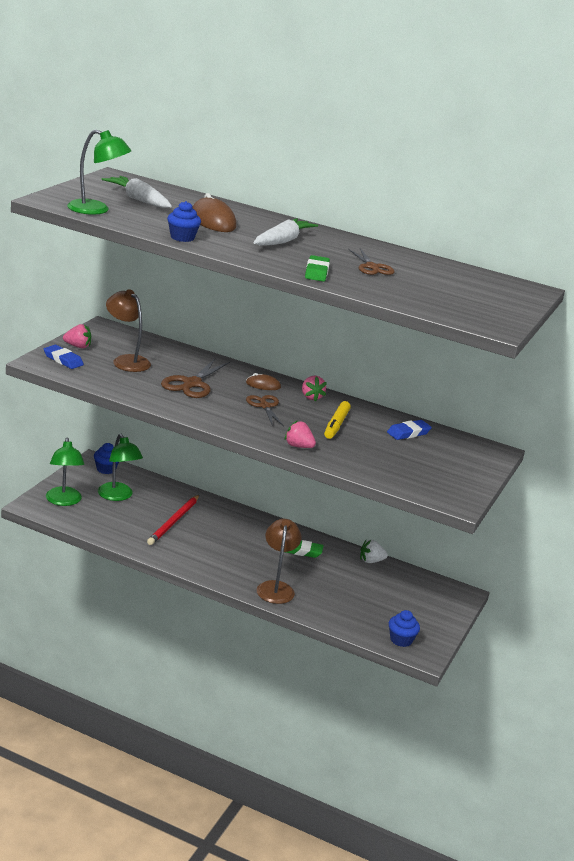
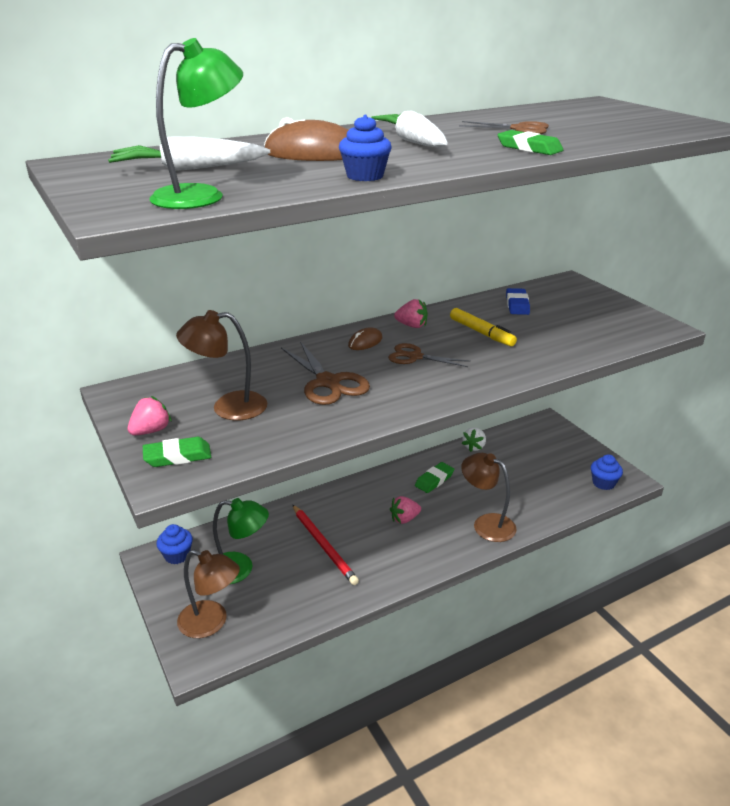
camera: 50 degrees left, 5 degrees up
blue eraser [44,345,84,369] -> green eraser [143,437,211,467]
green lamp [46,437,84,506] -> brown lamp [177,550,240,638]
pink strawberry [285,420,316,448] -> pink strawberry moved to [390,496,421,524]

